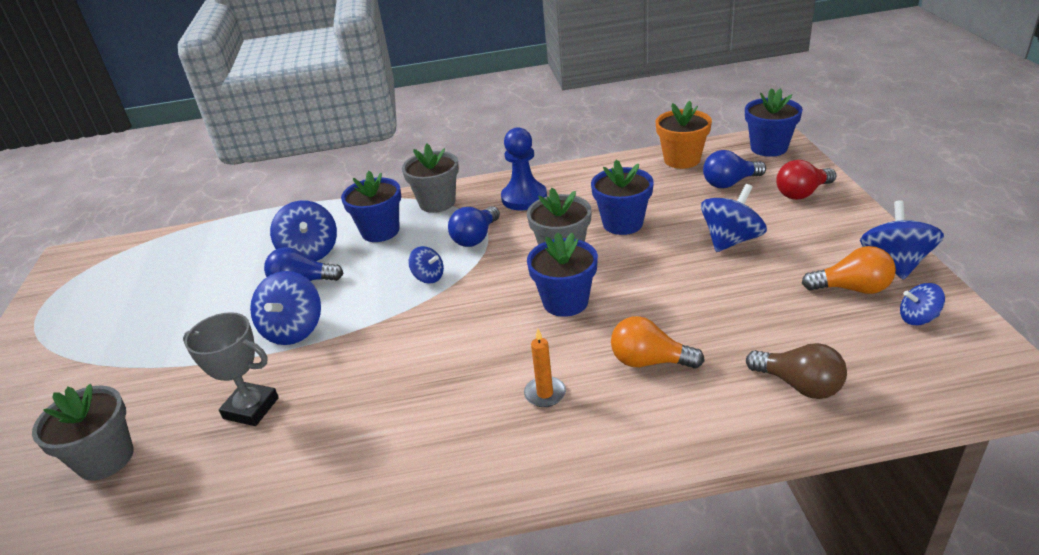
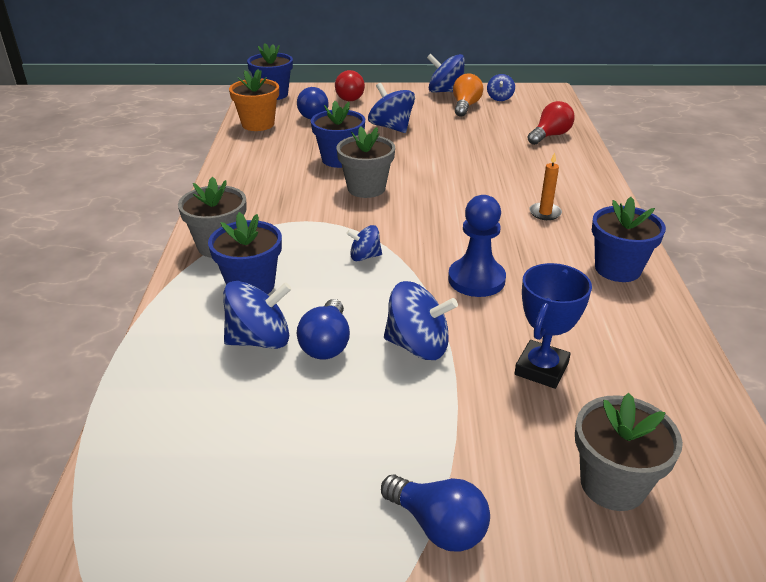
camera: 85 degrees left, 0 degrees up
grey trophy [183,312,279,426] -> blue trophy [514,263,592,389]
blue spinning top [408,246,444,283] -> blue spinning top turned 135 degrees counterclockwise [346,225,382,261]
blue light bulb [448,206,500,247] -> blue light bulb moved to [381,475,490,552]
blue pawn [501,127,547,210] -> blue pawn moved to [448,195,506,297]
blue flower pot [527,232,598,317] -> blue flower pot moved to [592,197,666,282]
orange light bulb [611,316,705,369] -> none
brown light bulb [746,343,847,399] -> red light bulb [527,101,575,145]

